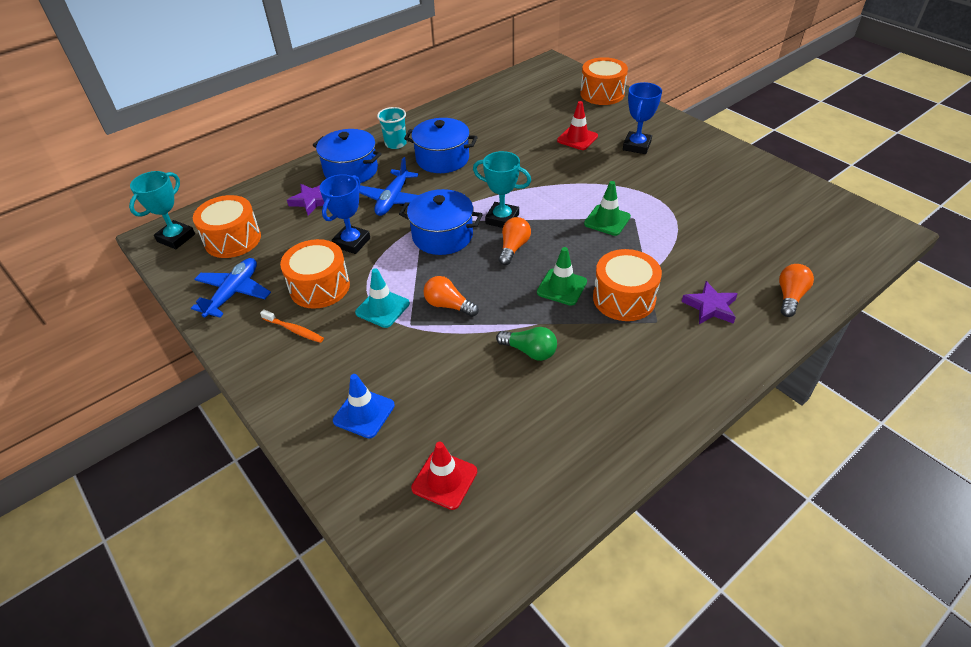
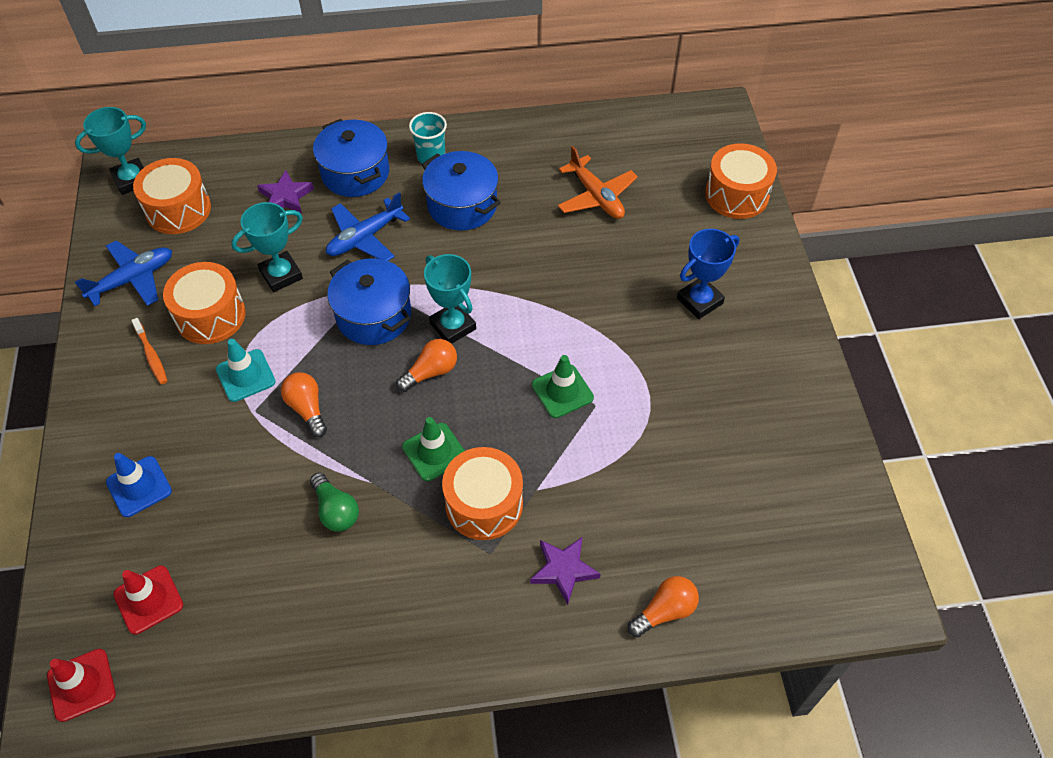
camera: 30 degrees right, 10 degrees up
blue trophy [320,174,370,254] -> turquoise trophy [231,202,303,292]
red traffic cone [557,101,598,150] -> red traffic cone moved to [47,649,116,722]
none -> orange plane [558,146,638,219]

